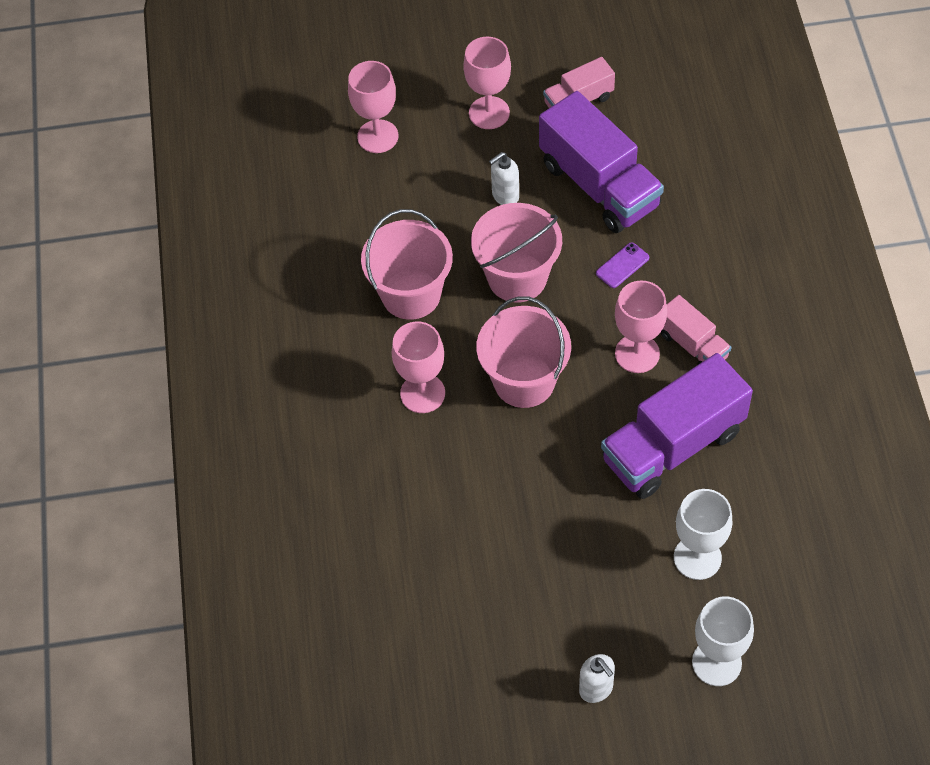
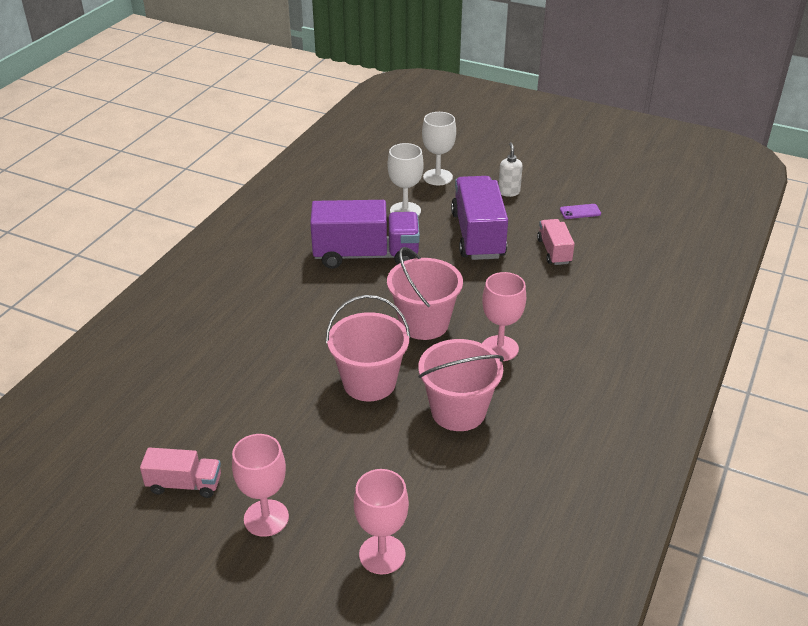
camera: 150 degrees left, 20 degrees down
white soap dispenser [489,152,519,205] -> none
purple truck [539,91,664,233] -> purple truck moved to [451,176,508,260]
purple phone [596,242,649,288] -> purple phone moved to [560,204,601,219]
pink goblet [615,280,667,373] -> none
pink truck [661,295,731,365] -> pink truck moved to [537,219,575,265]

